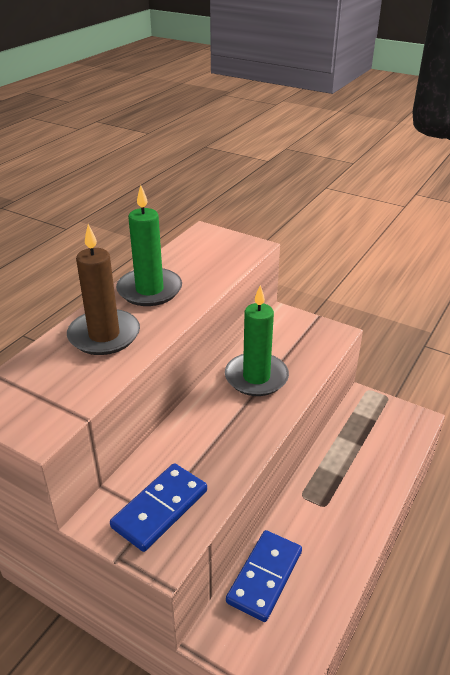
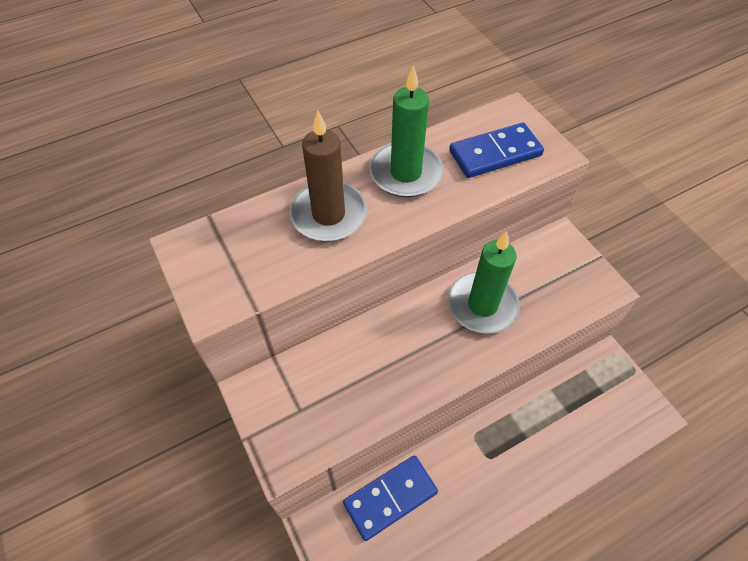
camera: 30 degrees right, 20 degrees up
blue domino [110,463,207,552] -> blue domino moved to [449,123,544,178]

